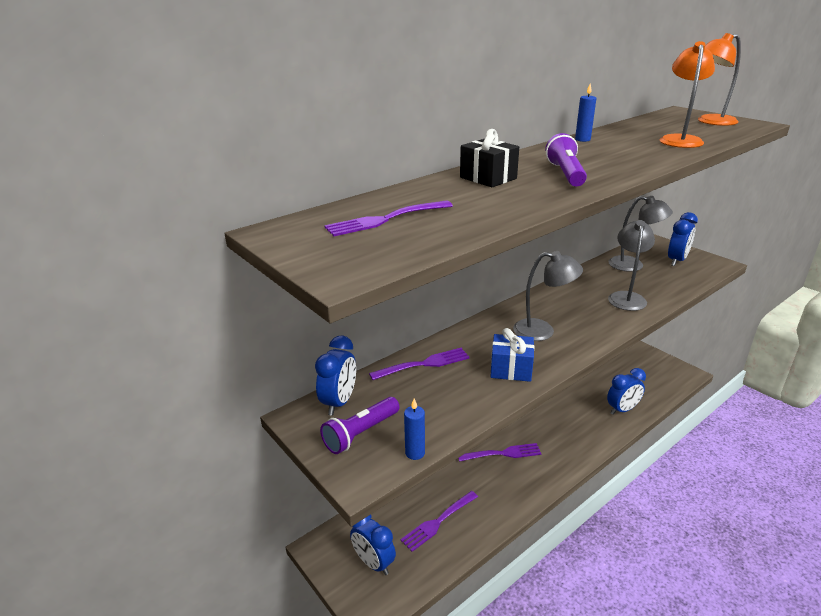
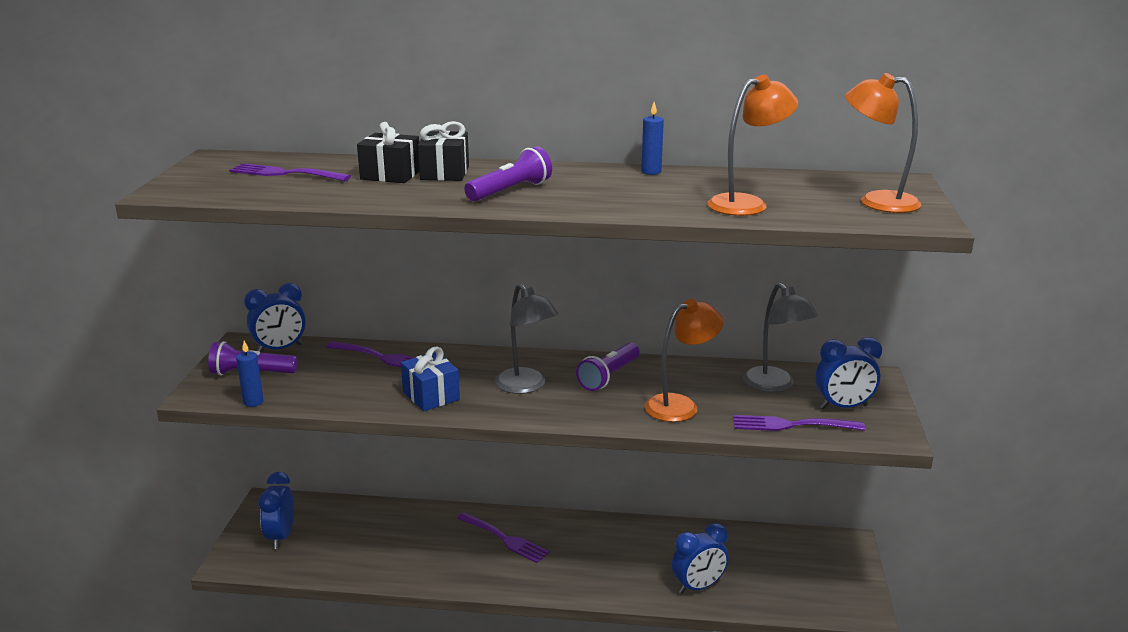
camera: 45 degrees right, 5 degrees down
purple fork [400,491,478,552] -> purple fork moved to [733,415,865,431]
blue clock [607,368,646,415] -> blue clock turned 45 degrees counterclockwise [672,523,729,594]
grey lamp [608,220,655,311] -> orange lamp [645,299,724,422]
none -> black gift [357,122,419,183]
none -> purple flashlight [576,343,640,391]

